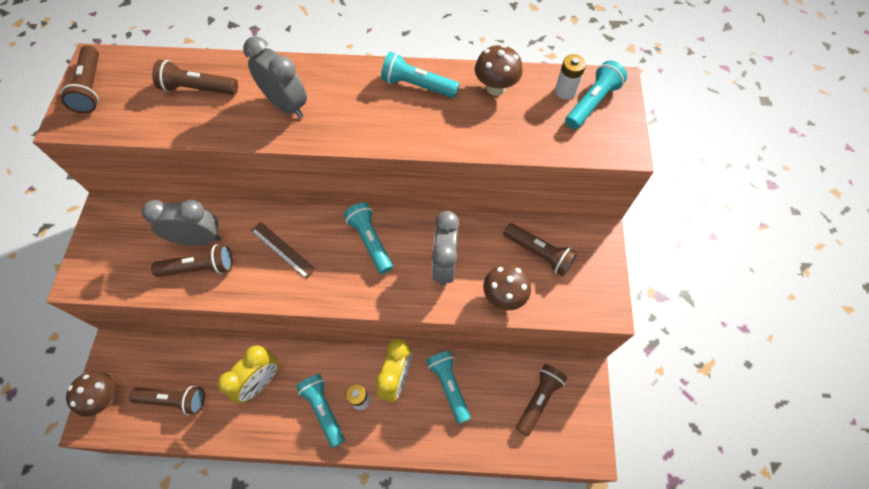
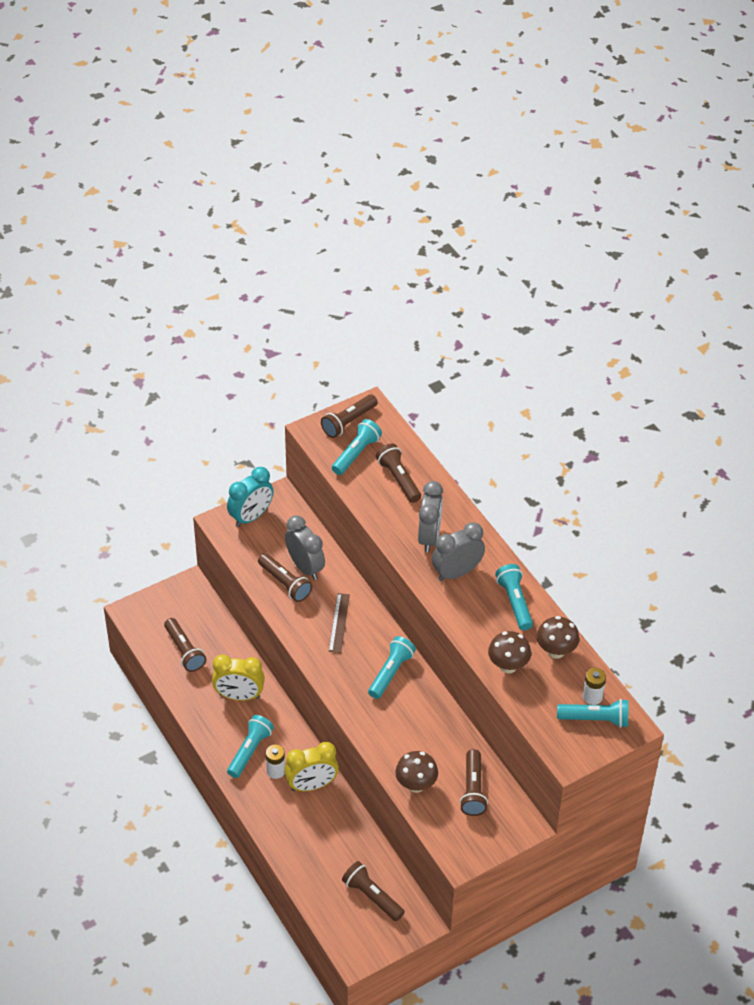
camera: 55 degrees right, 15 degrees down
brown mushroom [66,372,115,417] -> brown mushroom moved to [488,631,531,674]
turquoise flashlight [426,351,471,424] -> turquoise flashlight moved to [332,419,382,475]
grey clock [432,211,459,286] -> grey clock moved to [432,522,485,581]
brown flashlight [516,364,567,436] -> brown flashlight turned 135 degrees counterclockwise [342,861,405,921]
none -> turquoise clock [227,467,273,527]

